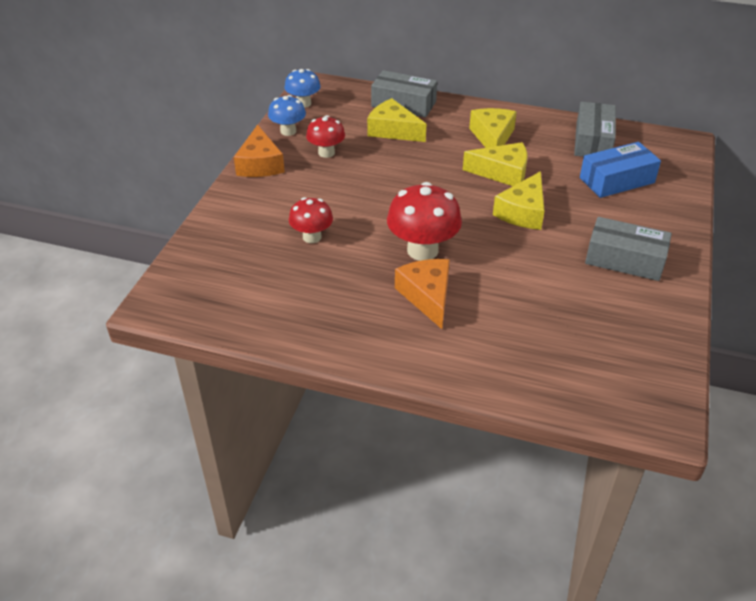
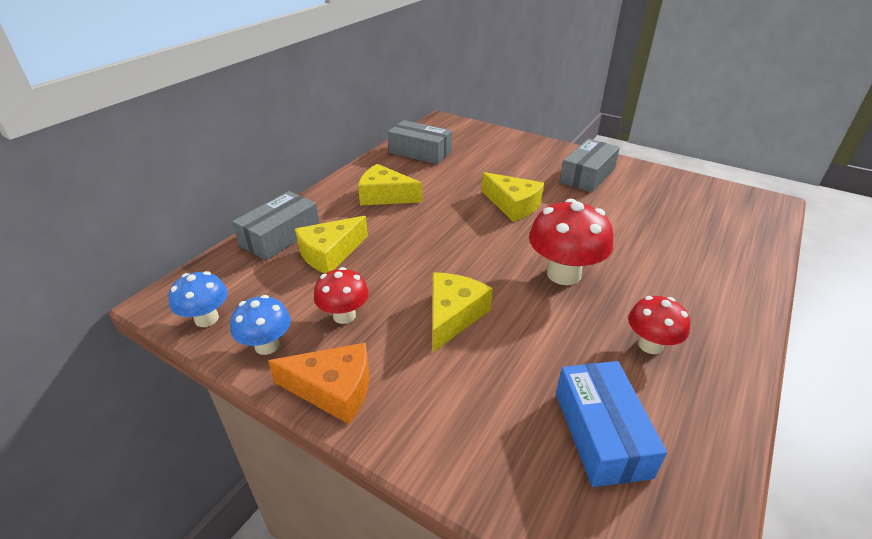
camera: 75 degrees left, 5 degrees down
red mushroom [289,197,333,243] -> red mushroom moved to [628,296,690,354]
orange cheese [395,259,450,329] -> none
yellow cheese [463,142,527,186] -> yellow cheese moved to [433,272,493,352]
blue box [580,142,661,198] -> blue box moved to [556,361,667,487]

